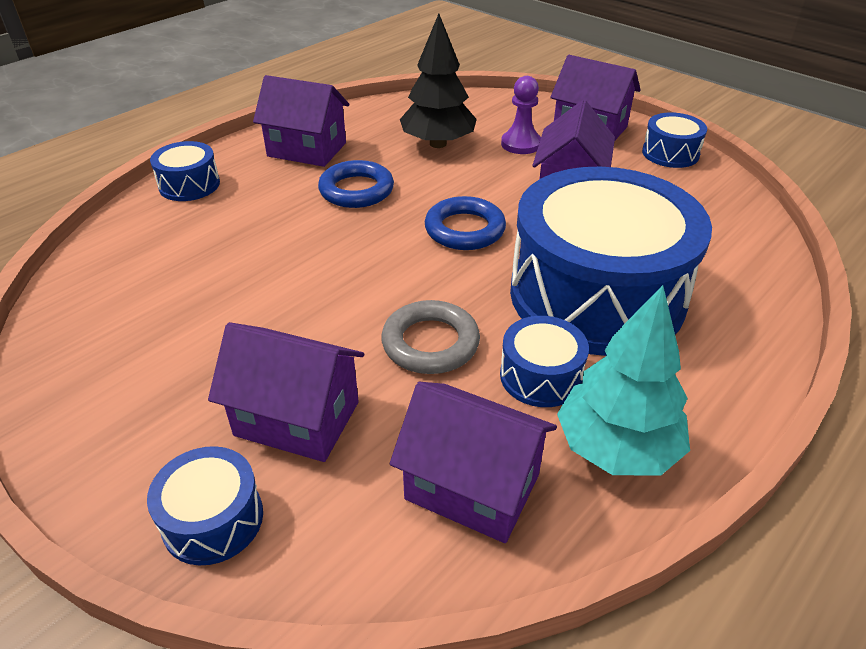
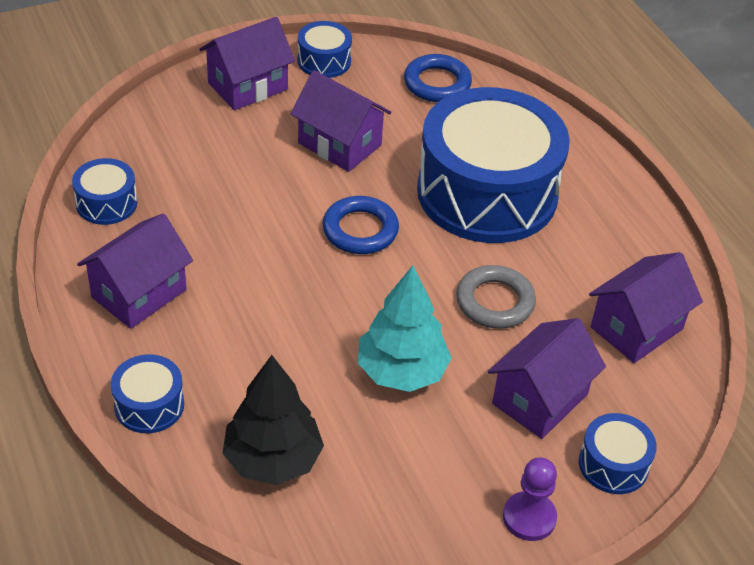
camera: 70 degrees left, 5 degrees up
blue ring [318,160,394,208] -> blue ring moved to [404,54,472,102]
black tree [400,14,477,148] -> black tree moved to [222,355,324,485]
blue drum [500,316,589,407] -> blue drum moved to [72,158,137,225]
purple pawn [501,76,541,154] -> purple pawn moved to [503,457,557,541]
turquoise tree [557,285,690,476] -> turquoise tree moved to [357,265,452,392]

